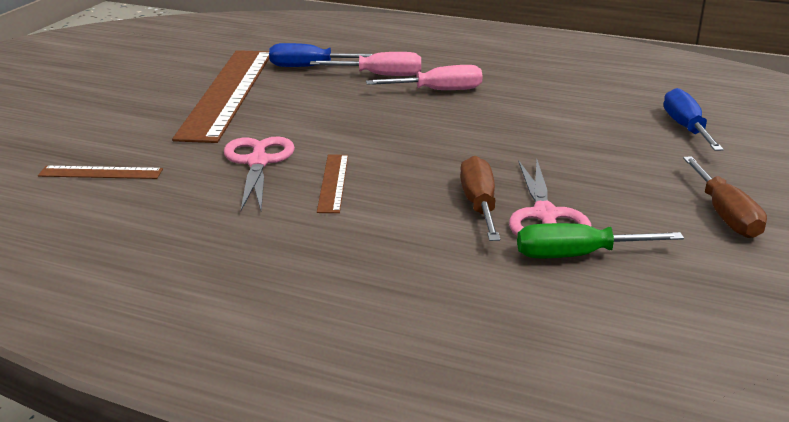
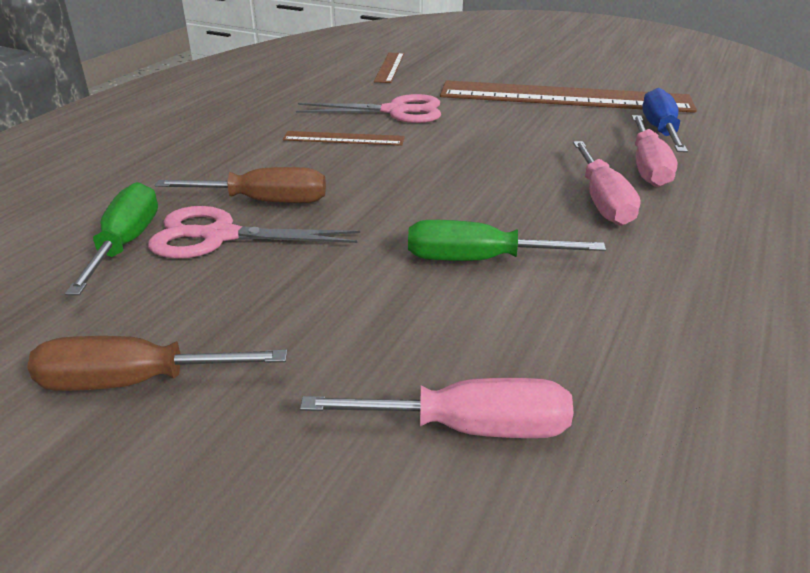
camera: 95 degrees right, 5 degrees up
blue screwdriver [664,88,724,151] -> pink screwdriver [300,378,573,438]
none -> green screwdriver [408,220,606,261]

